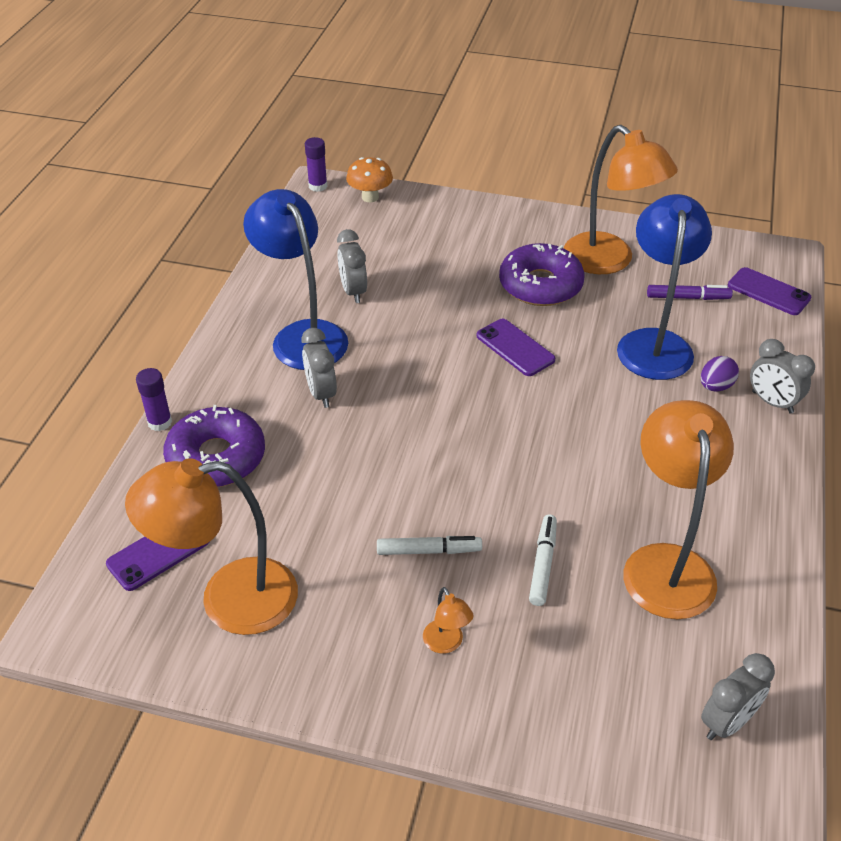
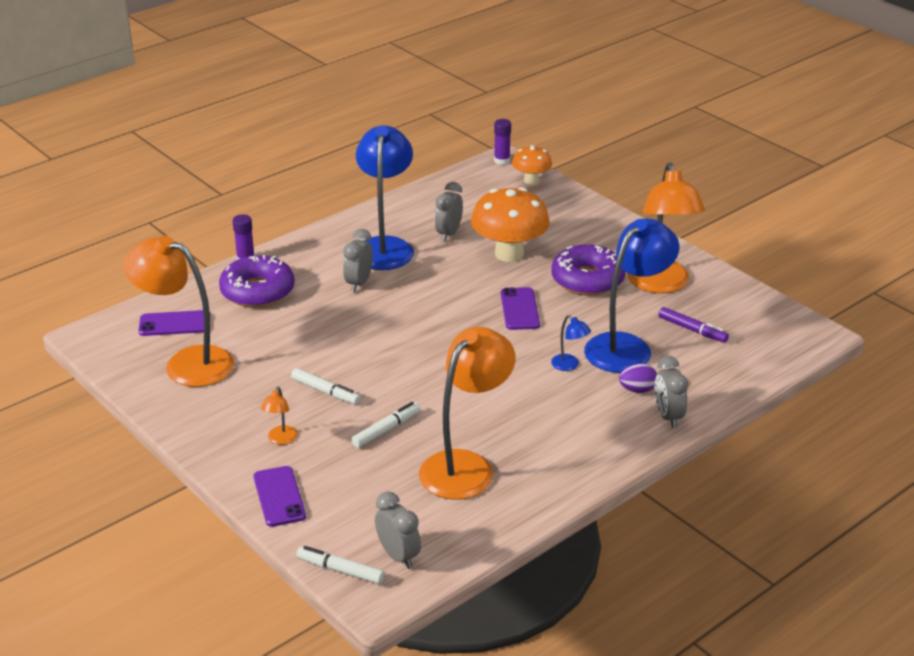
camera: 35 degrees right, 10 degrees down
grey clock [701,653,775,740] -> grey clock turned 120 degrees counterclockwise [375,491,421,569]
purple phone [728,267,811,315] -> purple phone moved to [254,466,306,527]
none -> white marker [296,546,384,584]
none -> orange mushroom [471,187,550,262]
none -> blue lamp [551,315,591,371]

